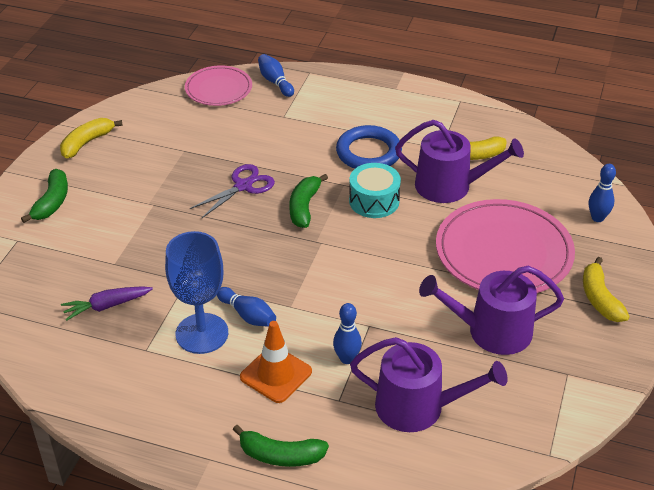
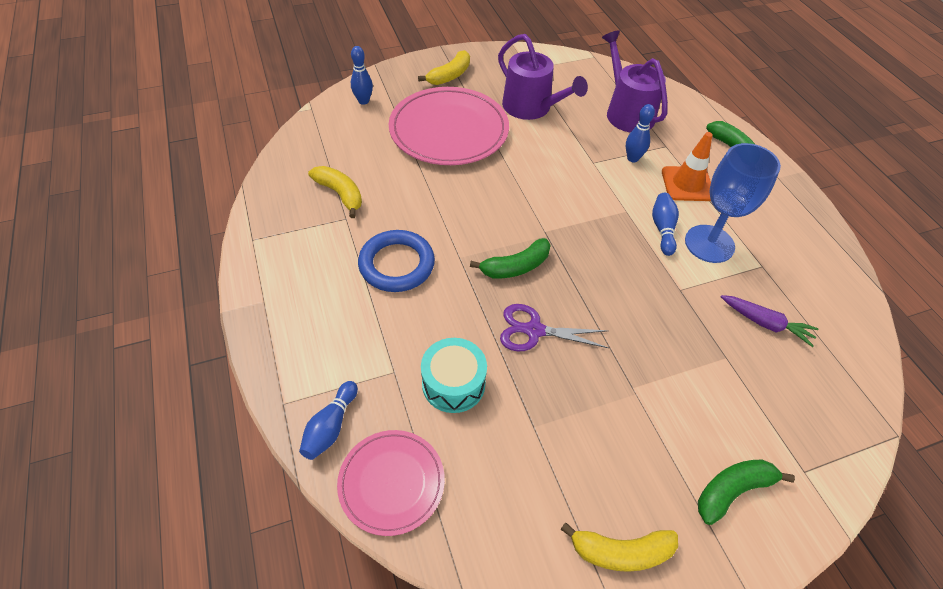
camera: 130 degrees left, 10 degrees up
turquoise drum [349,163,401,218] -> turquoise drum moved to [421,338,487,413]
purple watering can [395,120,524,203] -> none

